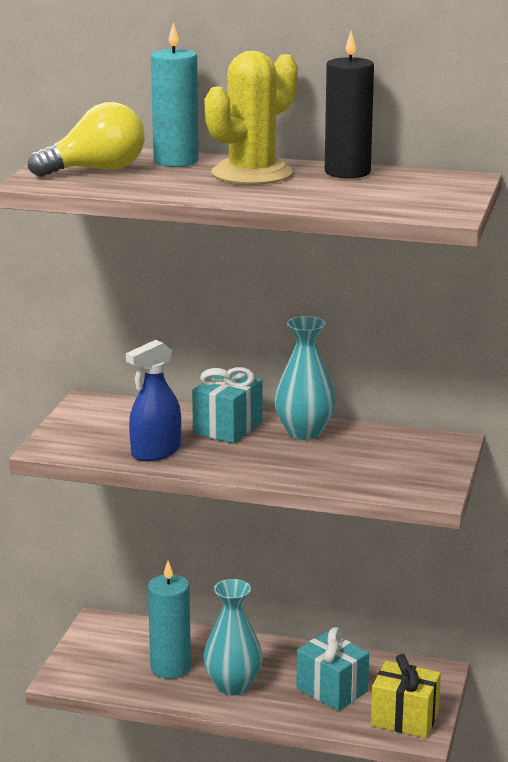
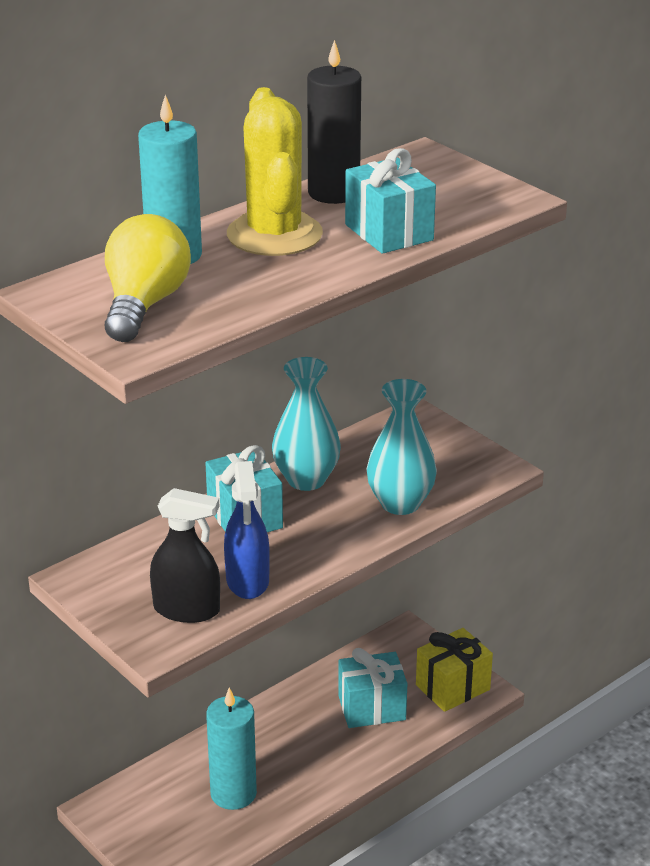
camera: 55 degrees left, 10 degrees up
turquoise vase [203,579,262,695] -> turquoise vase moved to [367,379,437,515]
none -> black spray bottle [150,488,220,623]
none -> turquoise gift [345,148,436,254]

